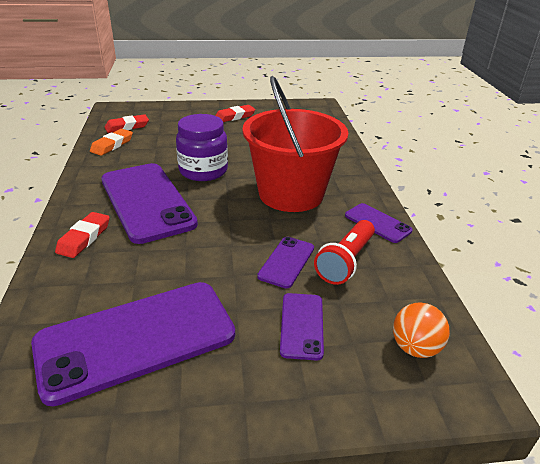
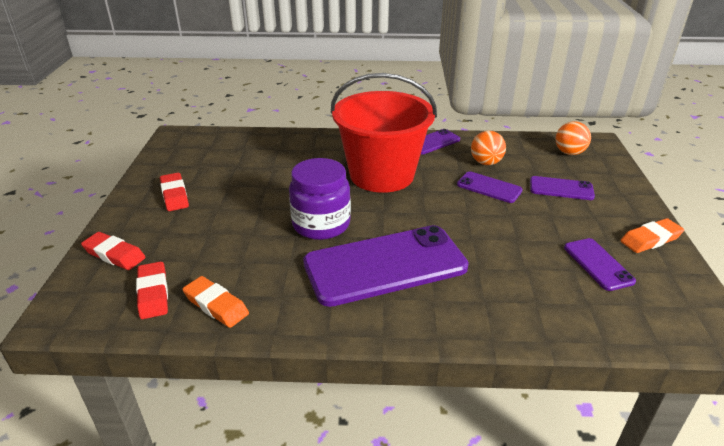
camera: 80 degrees left, 0 degrees up
purple phone [31,282,235,406] -> purple phone [564,238,636,291], size x0.47
red eraser [55,212,110,258] -> red eraser moved to [81,232,146,270]
red flashlight [314,220,375,285] -> orange ball [471,131,506,165]
none -> orange eraser [620,218,684,253]

